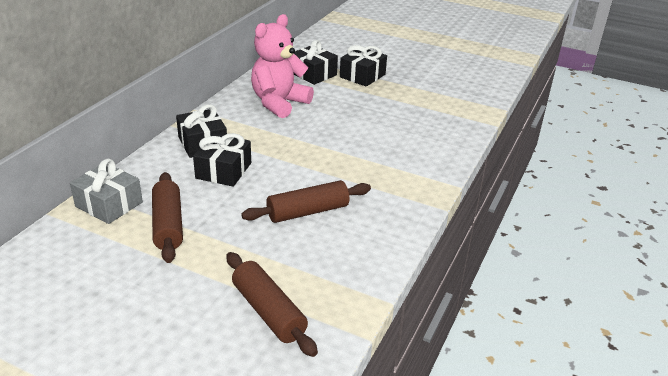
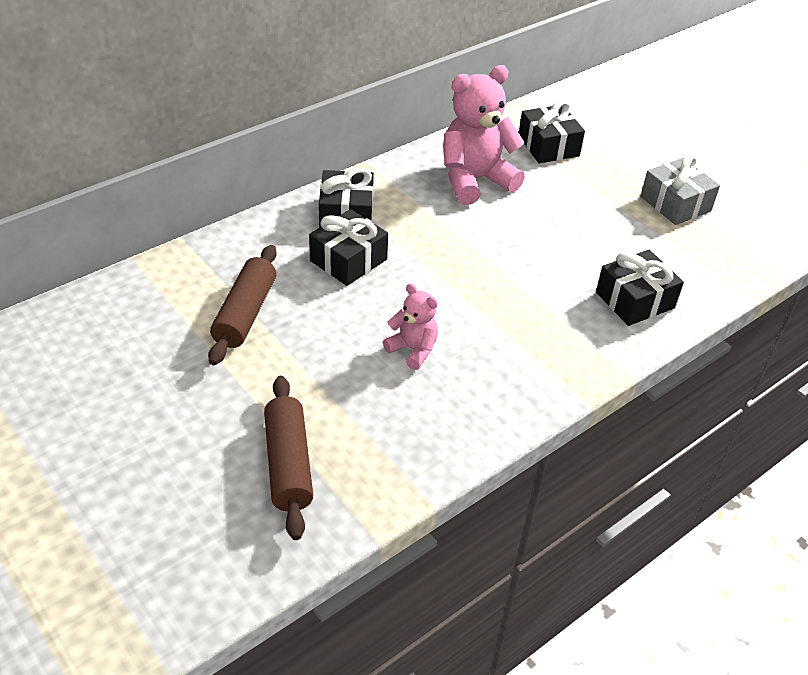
camera: 25 degrees right, 10 degrees up
grey gift [70,159,143,224] -> grey gift moved to [641,155,720,225]
brown rolling pin [241,180,371,223] -> pink teddy bear [383,284,438,370]
black gift [340,45,387,87] -> black gift moved to [596,250,684,326]

